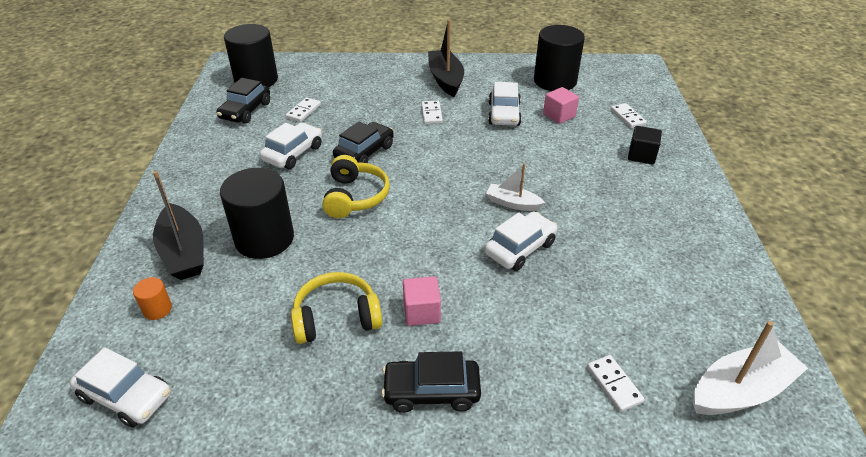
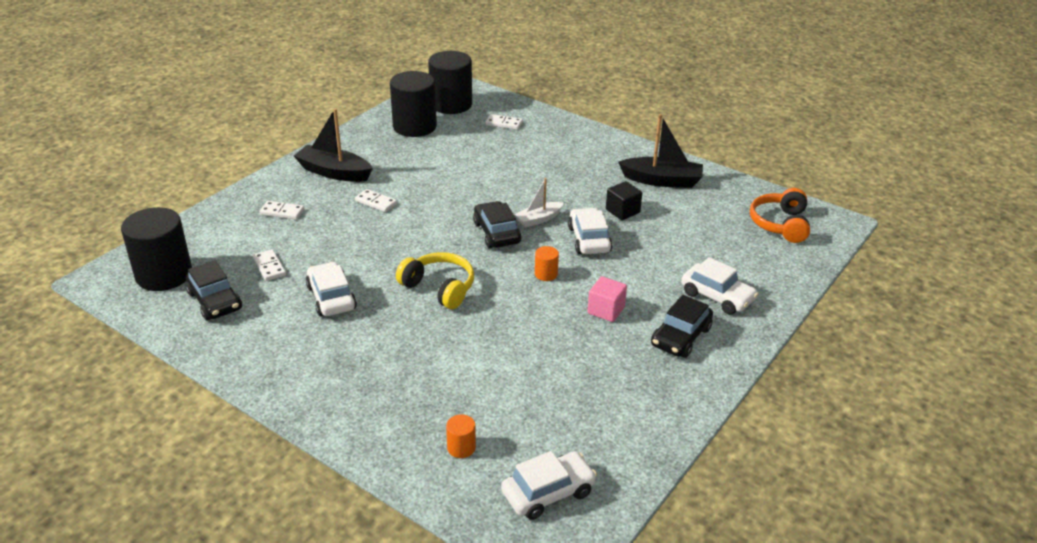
camera: 55 degrees left, 5 degrees down
black boat [153,171,204,280] -> black boat moved to [618,114,703,188]
black cylinder [220,168,294,259] -> black cylinder moved to [428,51,472,114]
yellow headphones [291,272,382,344] -> none
black car [333,121,394,163] -> black car moved to [473,201,522,248]
white car [488,82,522,126] -> white car moved to [681,257,758,315]
pink cube [543,87,579,124] -> none
white domino [587,355,645,412] -> white domino moved to [259,201,304,220]
black cube [628,126,662,165] -> black cube moved to [606,181,642,220]
white boat [693,321,808,415] -> orange headphones [750,188,810,243]
none -> orange cylinder [535,246,559,281]

